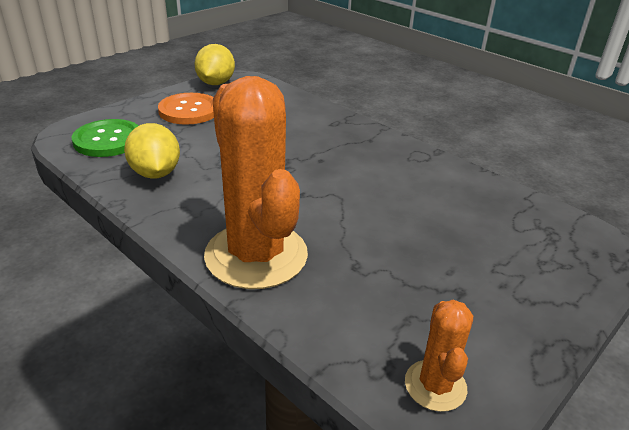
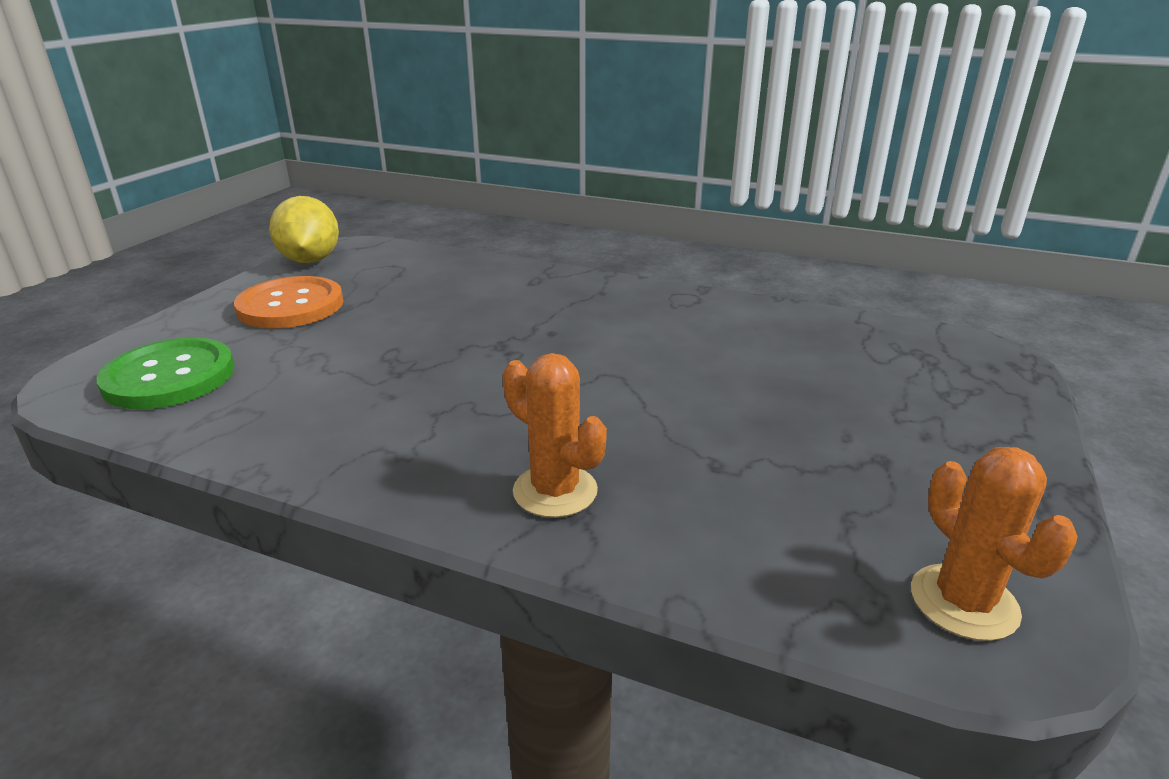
camera: 20 degrees left, 5 degrees down
yellow lemon [124,123,180,179] -> none
orange cactus [204,76,308,289] -> orange cactus [503,353,607,518], size x0.47

